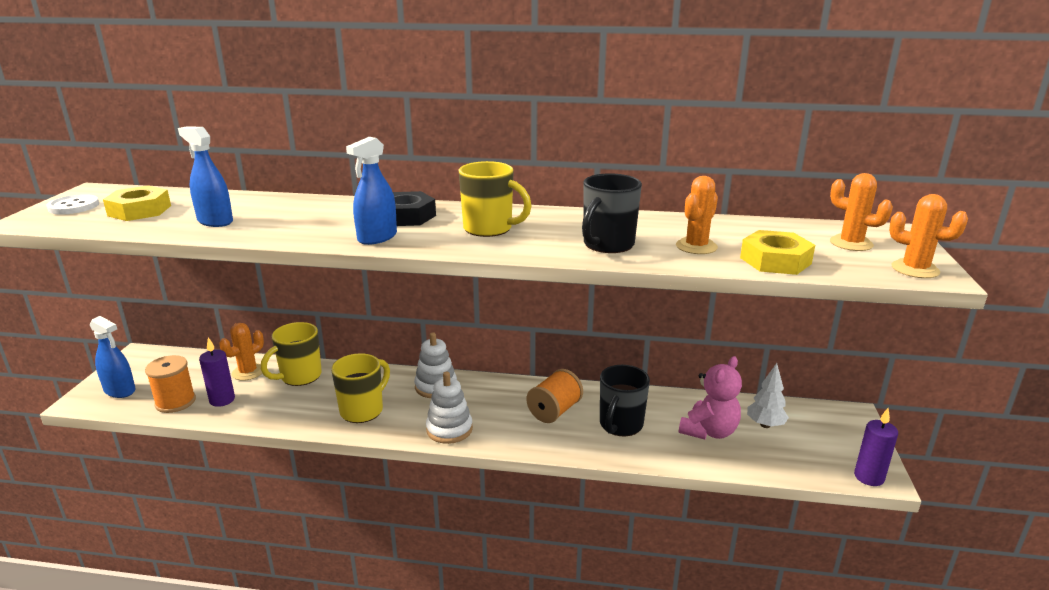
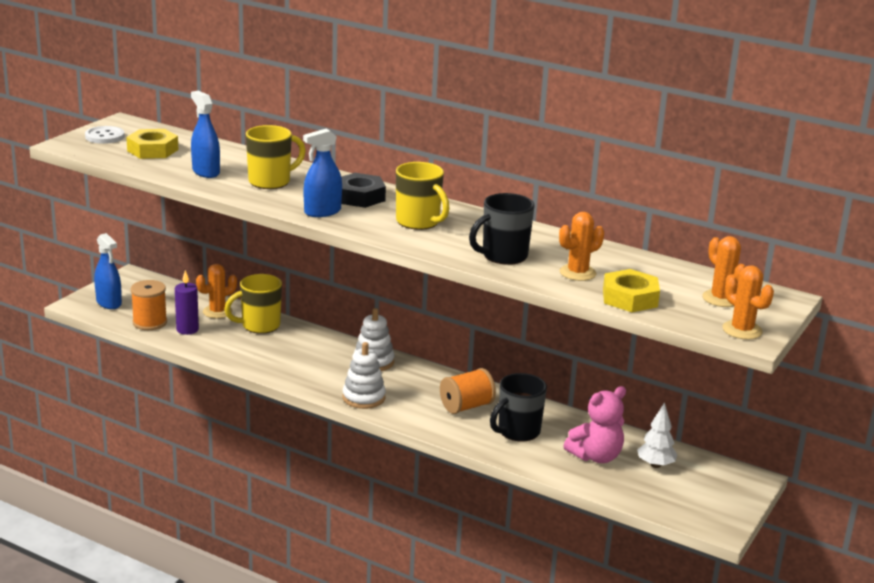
camera: 20 degrees right, 0 degrees up
yellow mug [331,353,390,423] -> yellow mug moved to [246,125,306,189]
purple candle [854,408,898,486] -> none

